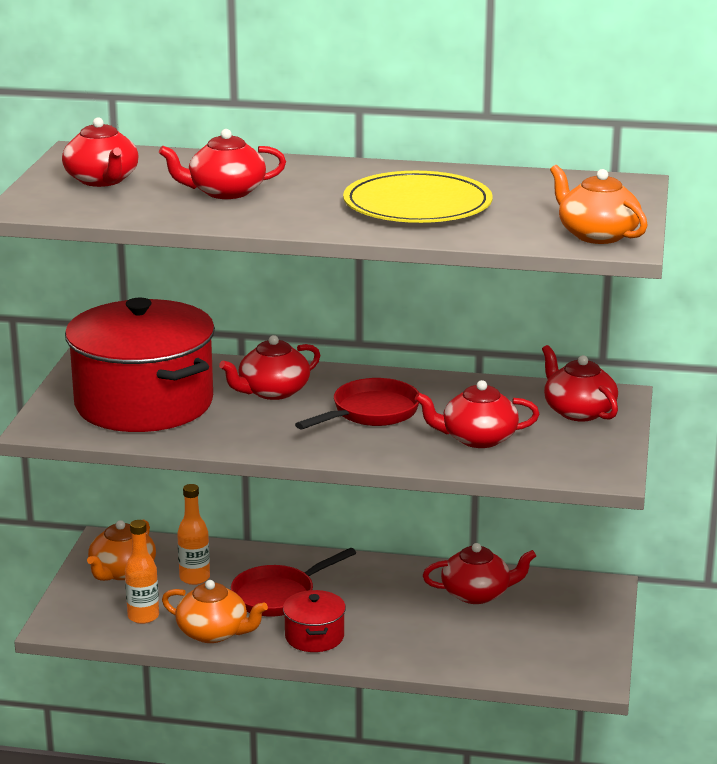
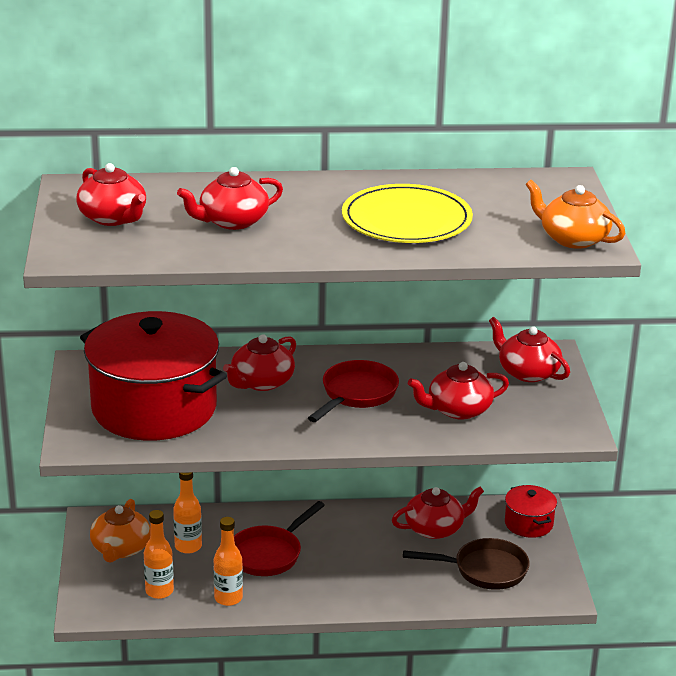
camera: 15 degrees left, 5 degrees up
orange teapot [162,580,268,643] -> orange bottle [213,517,243,606]
red pot [283,590,346,652] -> red pot moved to [505,485,557,538]
none -> brown pan [403,538,530,590]

